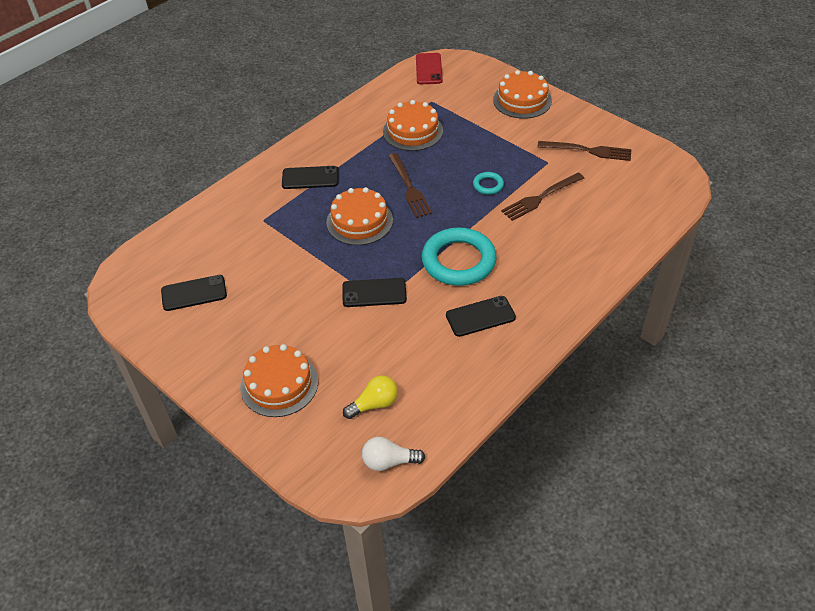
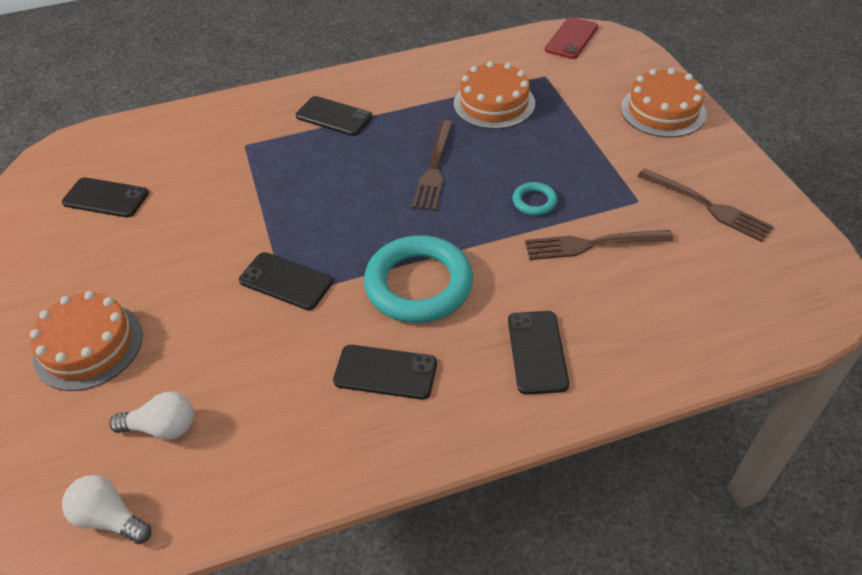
camera: 30 degrees right, 0 degrees up
orange cake [326,187,393,245] -> none
yellow light bulb [343,375,398,419] -> white light bulb [109,392,194,440]
none -> black phone [508,311,569,395]

